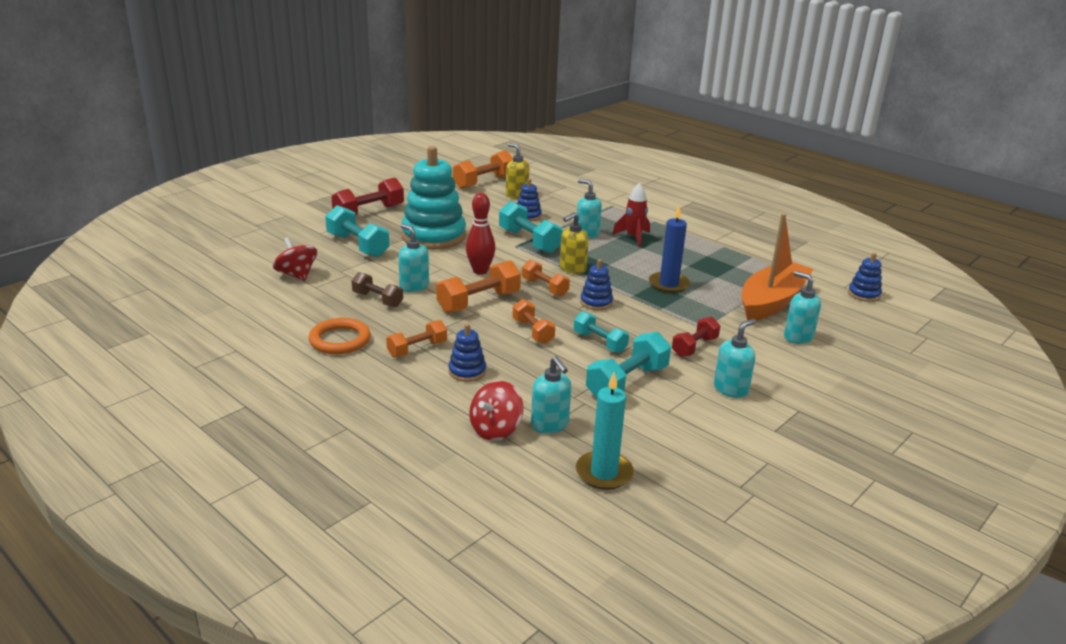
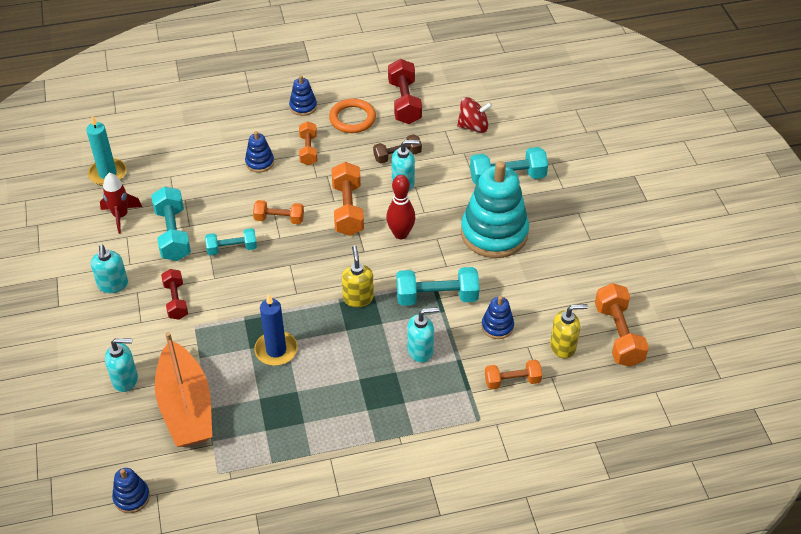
camera: 125 degrees right, 20 degrees up
red dumbbell [331,178,404,215] -> red dumbbell moved to [388,59,422,124]
red spinning top [469,381,524,441] -> none
orange dumbbell [522,260,570,297] -> orange dumbbell moved to [485,360,542,389]
turquoise soap dispenser [531,356,571,434] -> none
blue stacking toy [580,259,613,310] -> blue stacking toy moved to [289,75,317,116]
red rocket [612,183,650,248] -> red rocket moved to [100,173,142,234]

